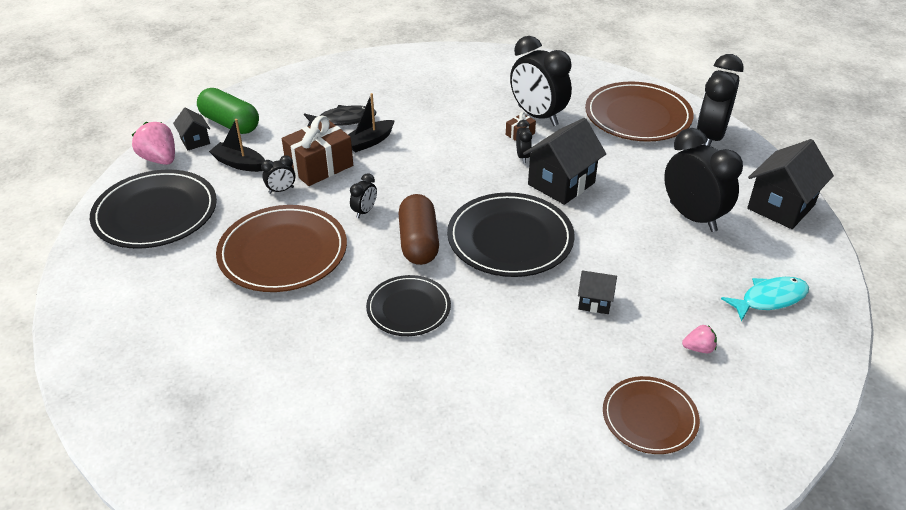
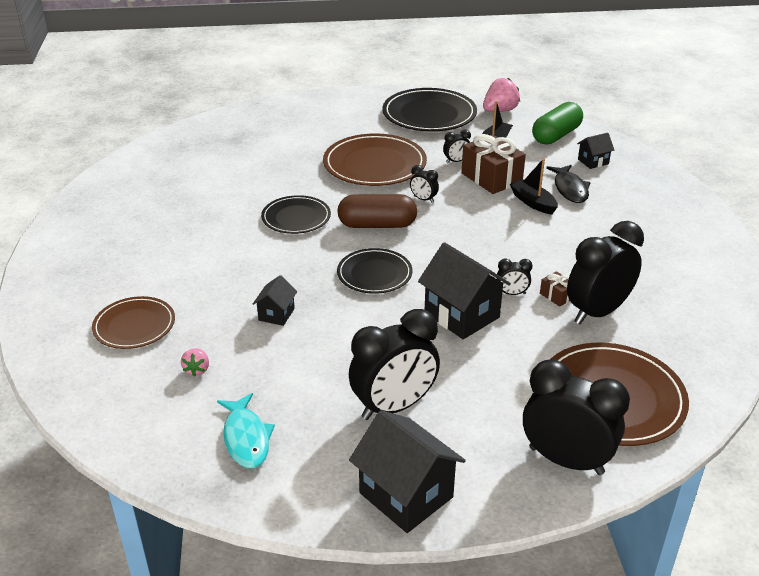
camera: 95 degrees right, 5 degrees down
black house [173,108,210,150] -> black house moved to [577,133,614,169]
black clock [261,155,296,194] -> black clock turned 90 degrees counterclockwise [443,130,471,164]
black plate [447,192,575,277] -> black plate [337,248,413,294], size x0.61

